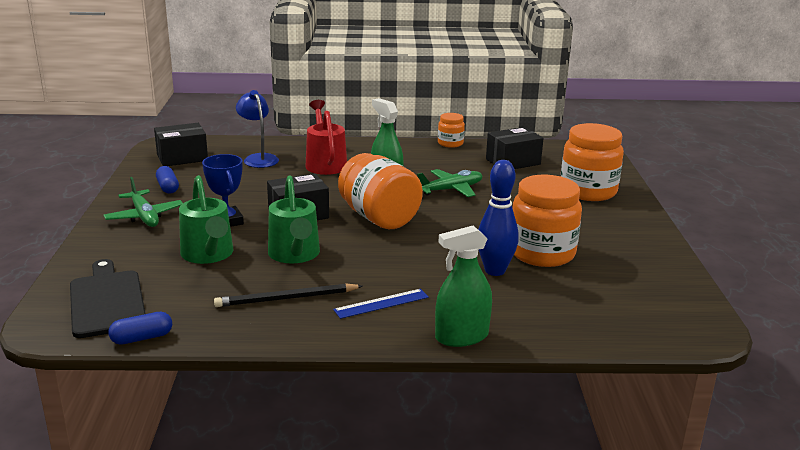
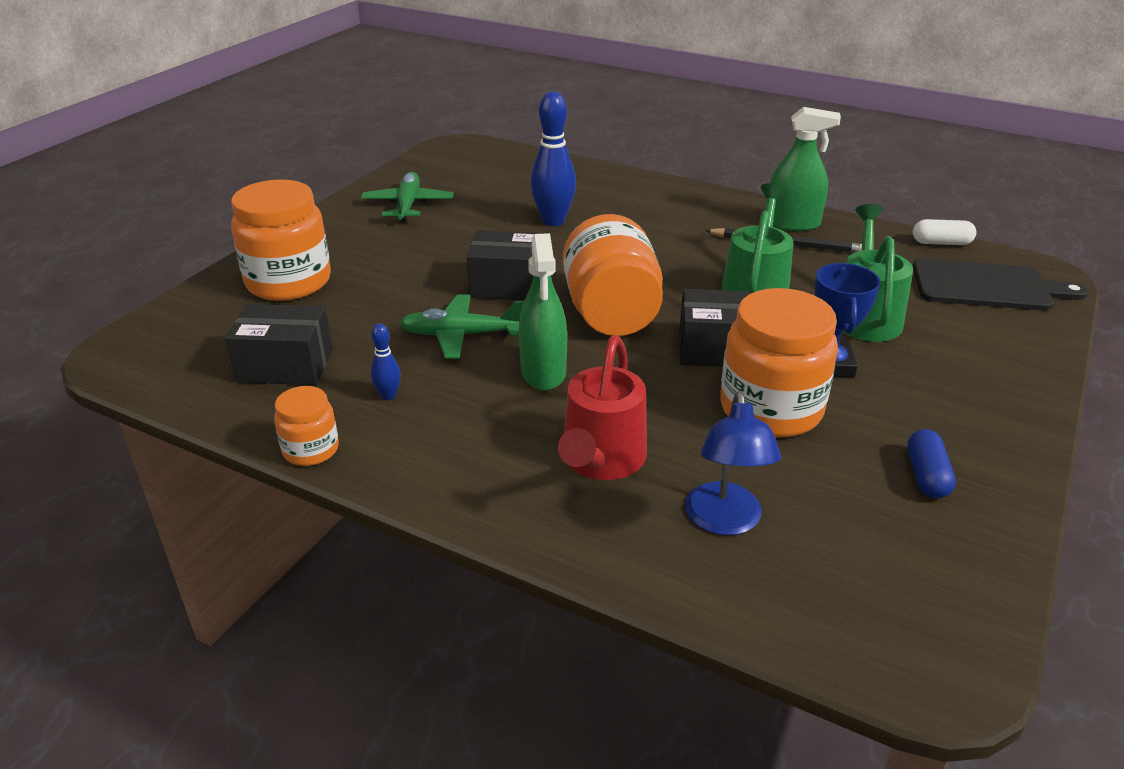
camera: 150 degrees left, 10 degrees up
black cutting board [70,259,146,338] -> black cutting board turned 90 degrees counterclockwise [913,259,1088,311]
green plane [103,177,183,227] -> green plane moved to [361,172,454,222]
blue capsule [108,312,172,345] -> white capsule [913,219,977,245]
black box [154,123,208,166] -> black box moved to [467,230,546,301]
blue ruler [333,289,429,319] -> none
green spray bottle [435,225,492,347] -> green spray bottle moved to [770,107,841,231]
orange jar [513,175,582,267] -> orange jar moved to [720,288,838,437]
none -> blue bowling pin [371,323,401,400]

